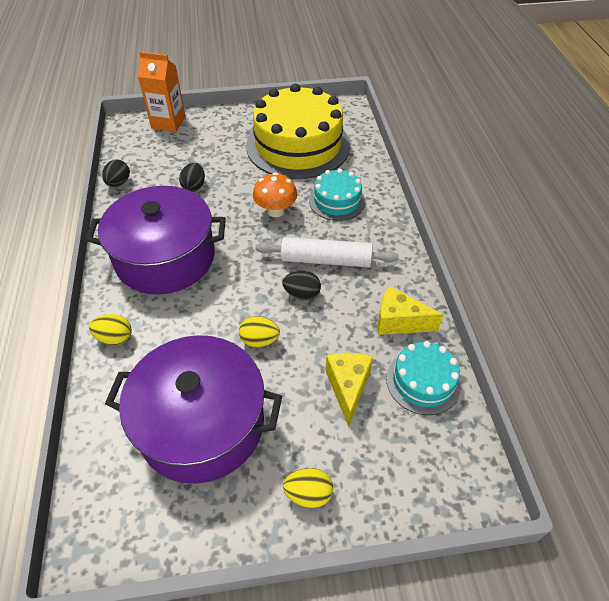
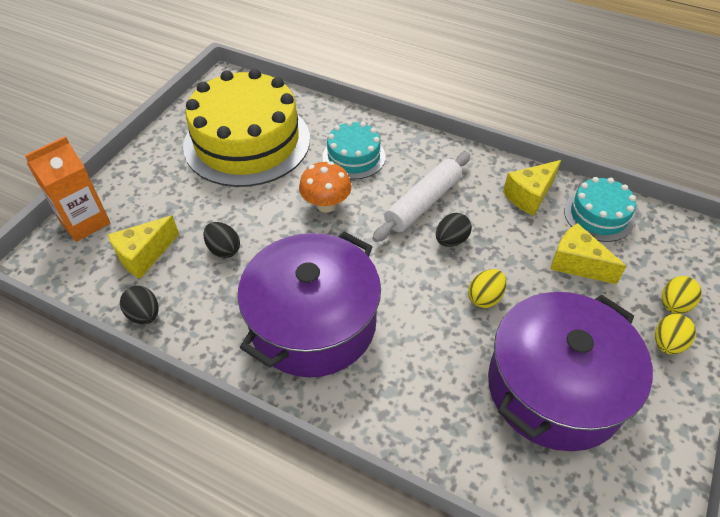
camera: 55 degrees left, 0 degrees up
yellow egg [89,314,132,345] -> yellow egg moved to [662,276,702,314]
none -> yellow cheese [108,215,179,279]

